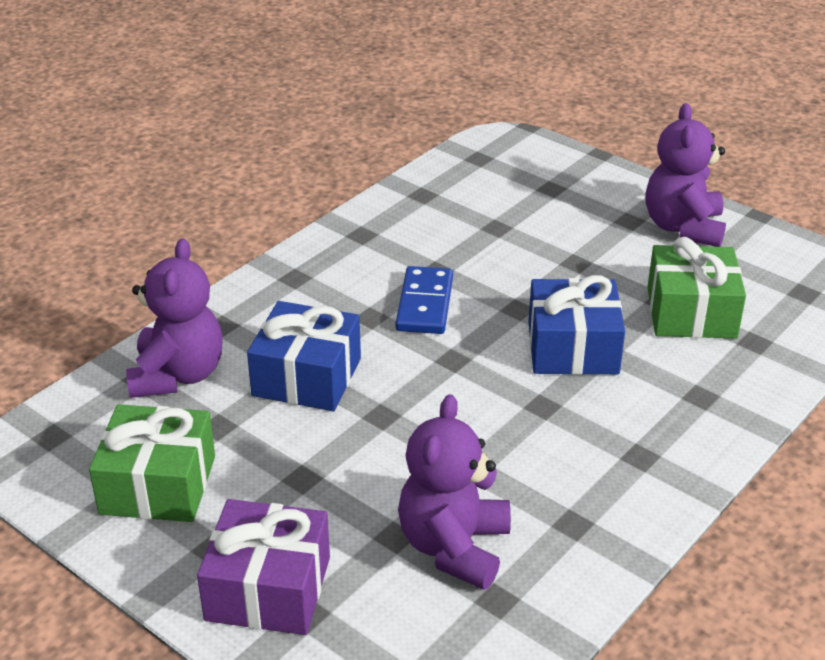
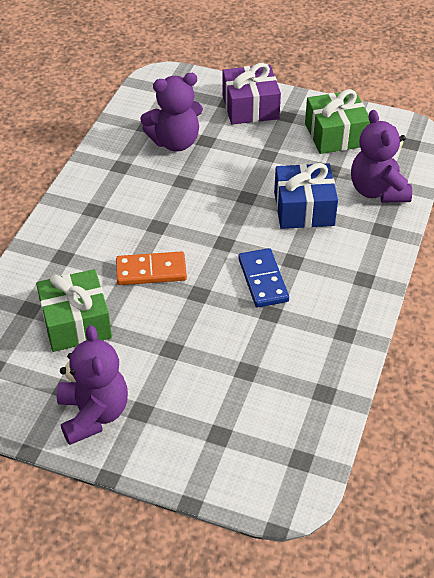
camera: 160 degrees right, 10 degrees up
purple teddy bear [398,394,511,590] -> purple teddy bear turned 75 degrees clockwise [140,73,203,152]
blue gift [528,275,625,375] -> orange domino [116,251,187,285]

